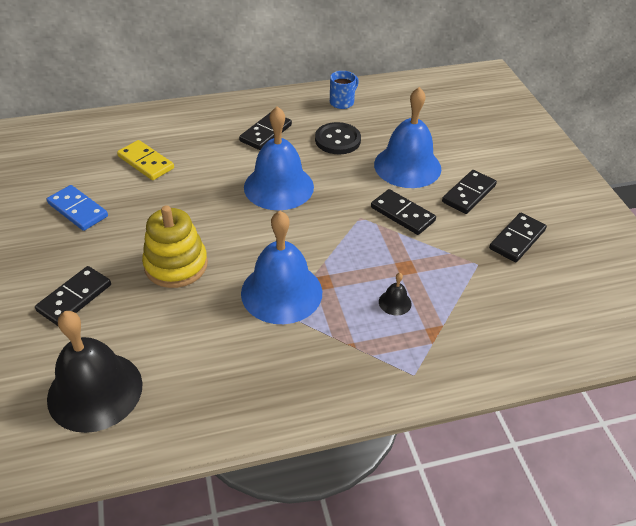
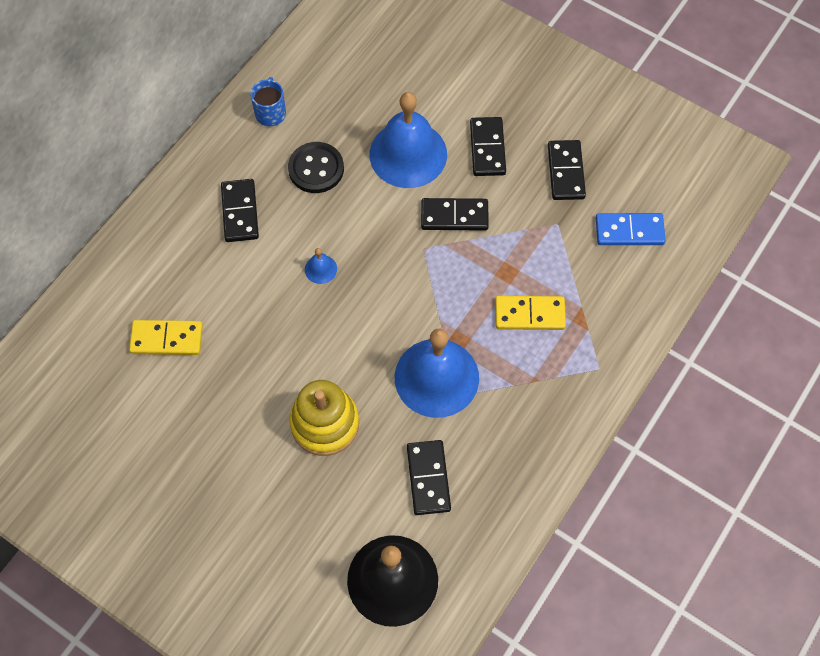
camera: 40 degrees left, 20 degrees up
black domino [35,266,111,326] -> black domino moved to [407,440,451,515]
blue domino [47,185,108,231] -> blue domino moved to [596,213,666,245]
blue bell [244,106,314,210] -> blue bell [305,248,337,284], size x0.40
black bell [379,273,412,316] -> yellow domino [495,296,566,330]

